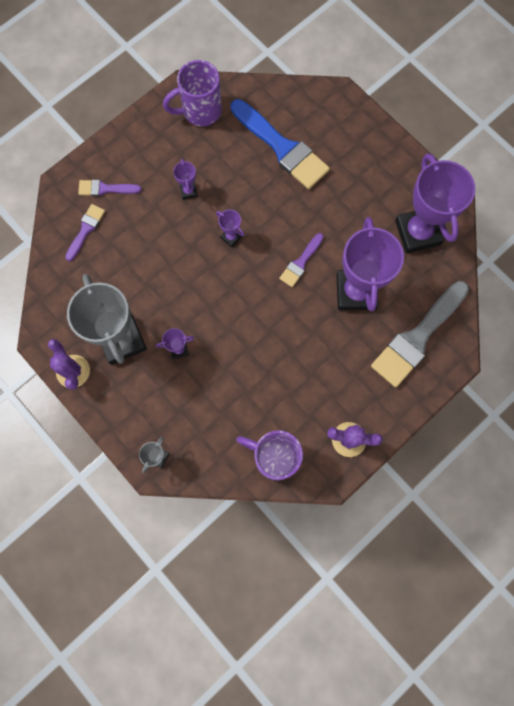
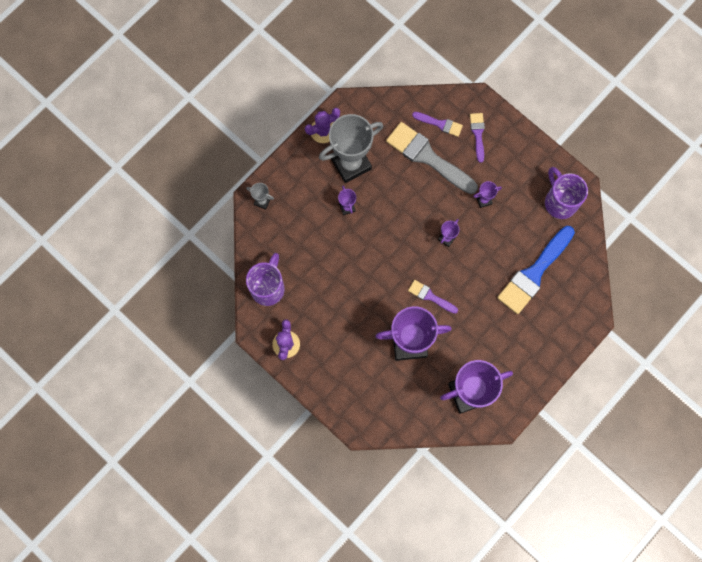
camera: 85 degrees right, 0 degrees up
grey brush [371,281,469,387] -> grey brush moved to [386,122,478,194]

